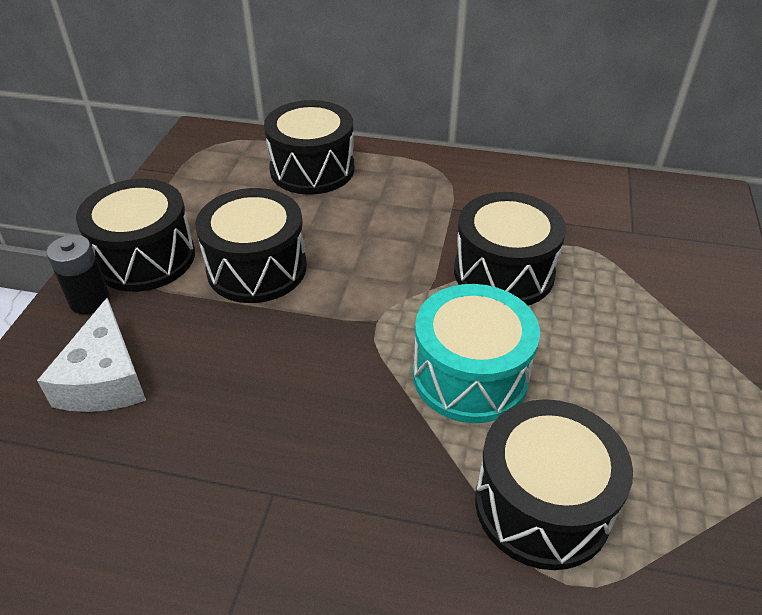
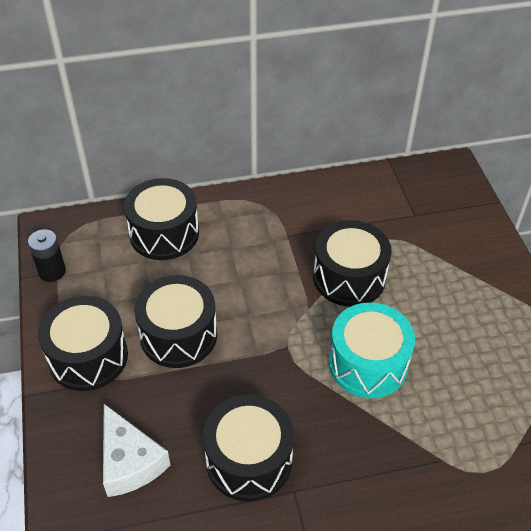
camera: 25 degrees left, 5 degrees up
black battery [46,235,110,314] -> black battery moved to [28,229,66,282]
black drum [475,399,633,570] -> black drum moved to [203,395,294,502]

